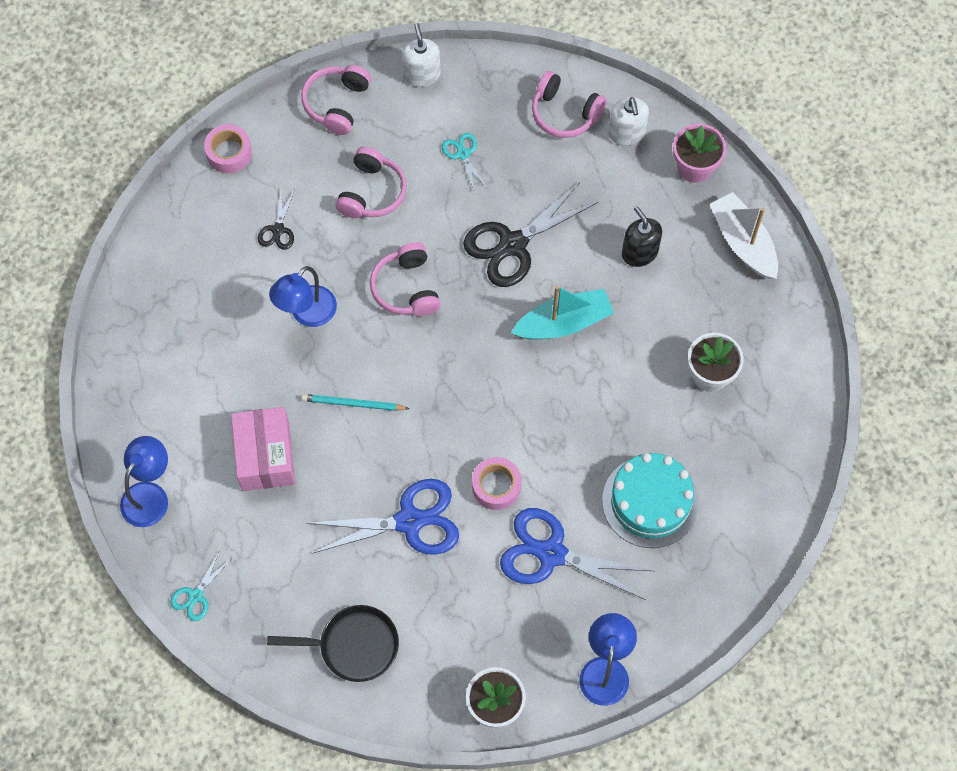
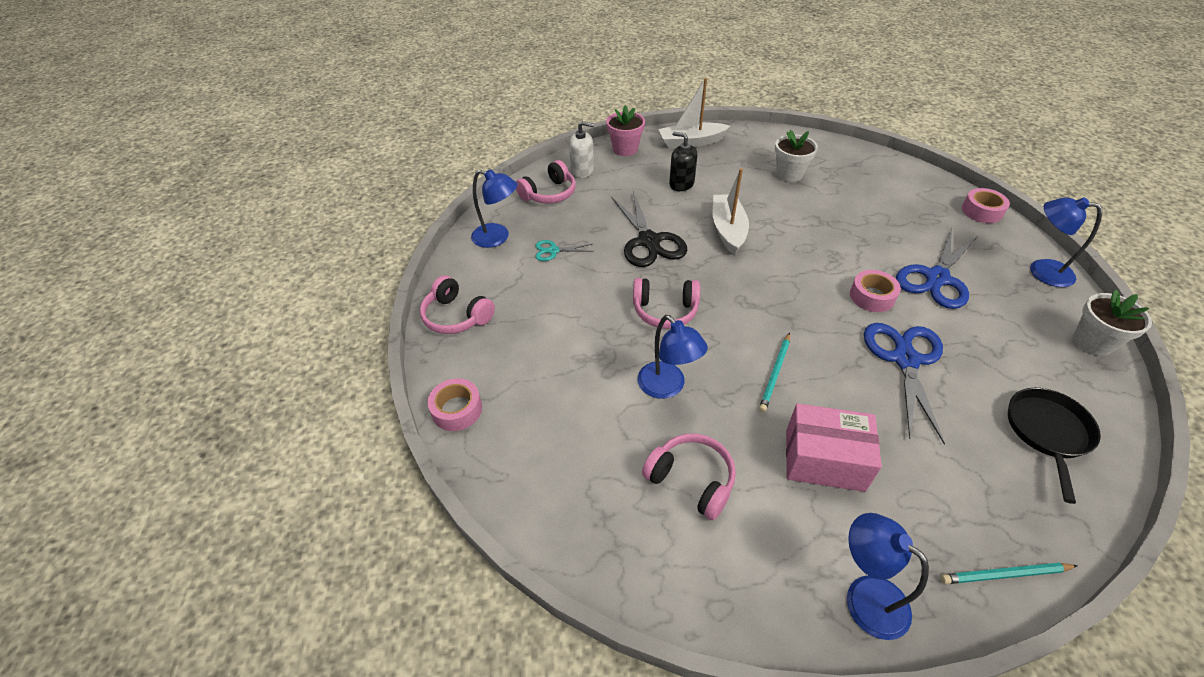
camera: 70 degrees left, 20 degrees down
turquoise scissors [170,550,231,621] -> turquoise pencil [940,563,1077,584]
black scissors [258,190,295,250] -> none
pink headphones [335,147,407,218] -> pink headphones moved to [642,434,736,520]
white soap dispenser [402,23,441,87] -> none
turquoise boat [511,286,614,340] -> white boat [713,168,749,255]
turquoise cake [602,453,699,548] -> none
black soap dispenser [622,206,662,267] -> black soap dispenser turned 45 degrees clockwise [669,132,697,191]
none -> blue lamp [471,169,517,248]
none -> pink tape [962,188,1010,223]

